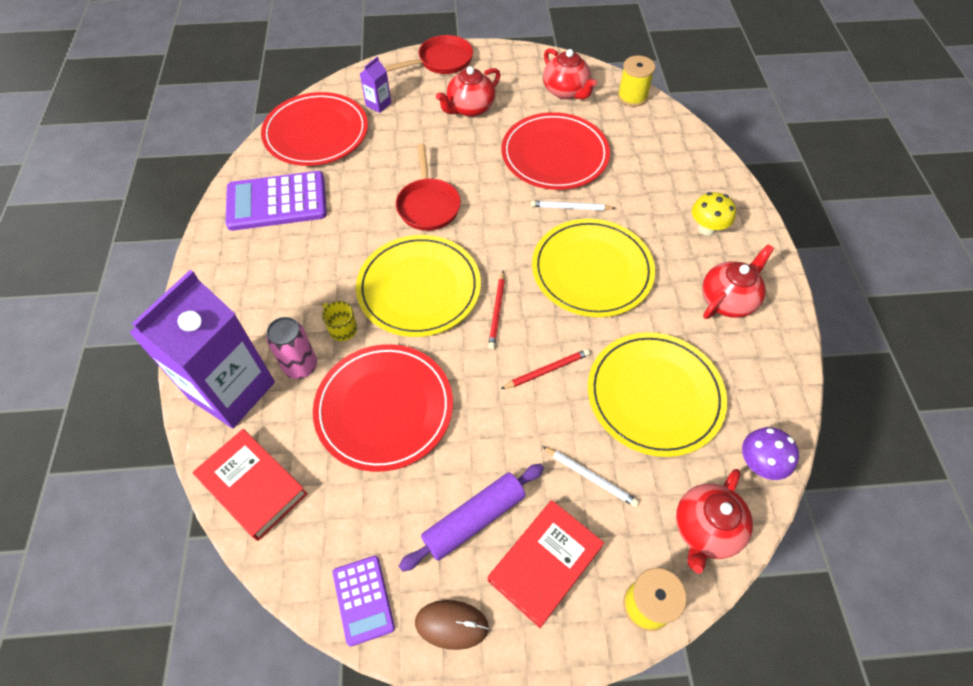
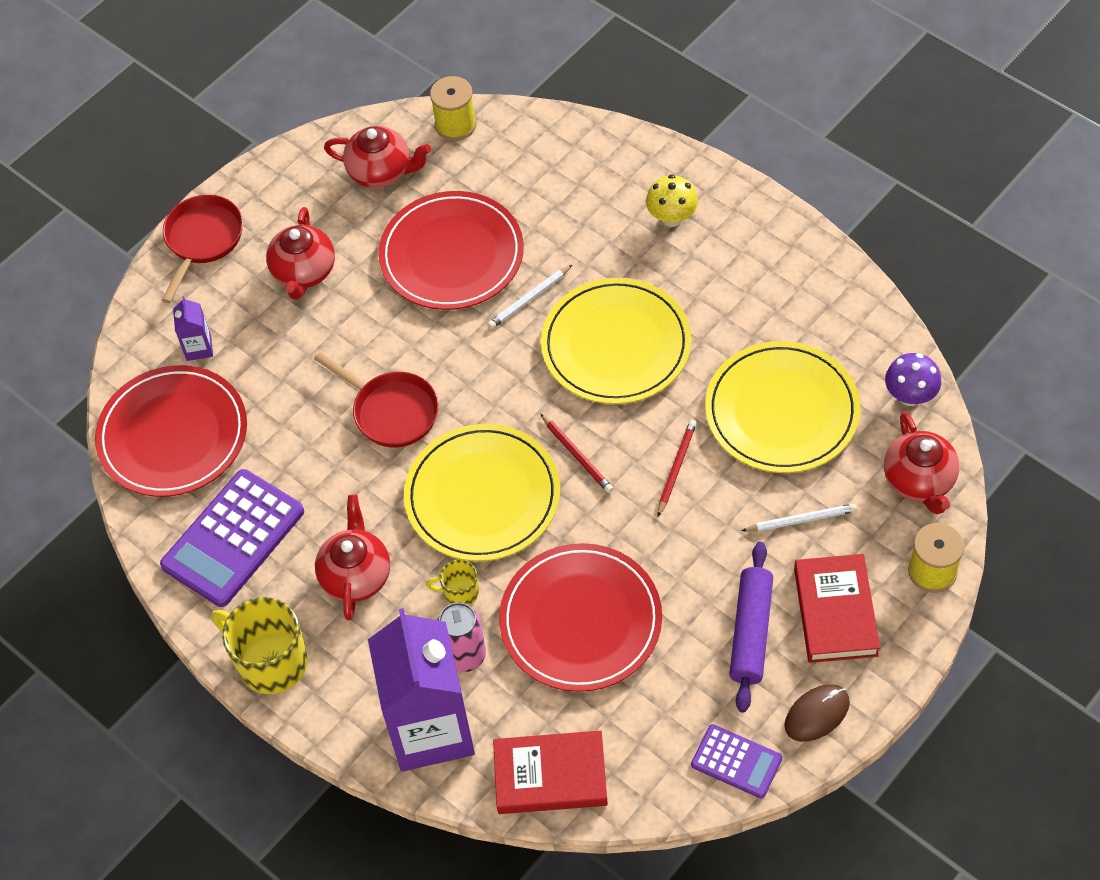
camera: 40 degrees left, 0 degrees up
red teapot [702,244,774,319] -> red teapot moved to [315,494,390,620]
none -> yellow mug [211,597,308,694]

